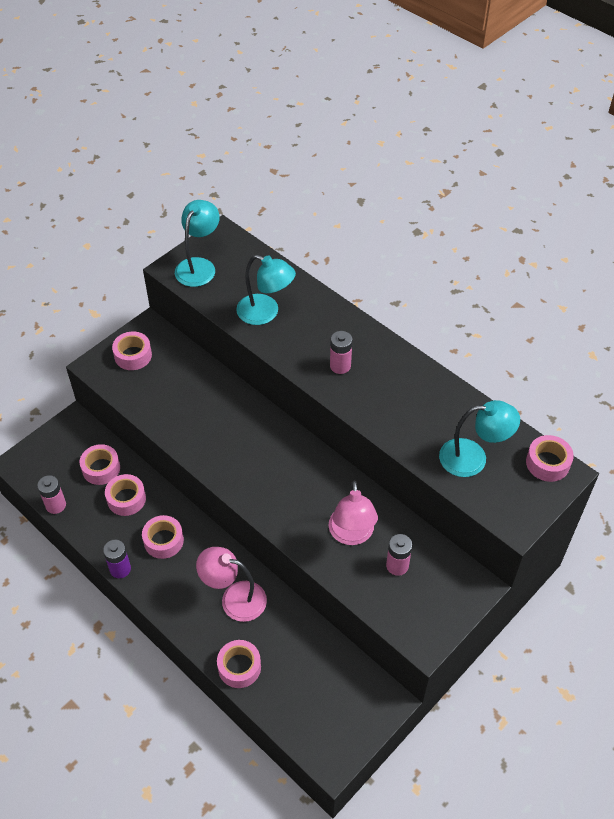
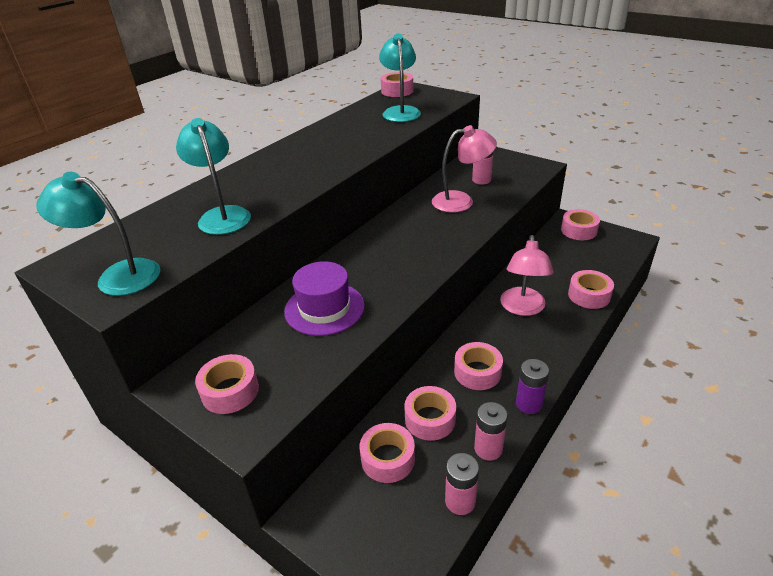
camera: 95 degrees left, 15 degrees down
turquoise lamp [236,255,296,325] -> turquoise lamp turned 45 degrees counterclockwise [176,118,251,235]
pink battery [330,331,352,374] -> pink battery moved to [474,402,508,461]
none -> purple hat [284,261,365,336]
none -> pink tape [561,209,600,240]

